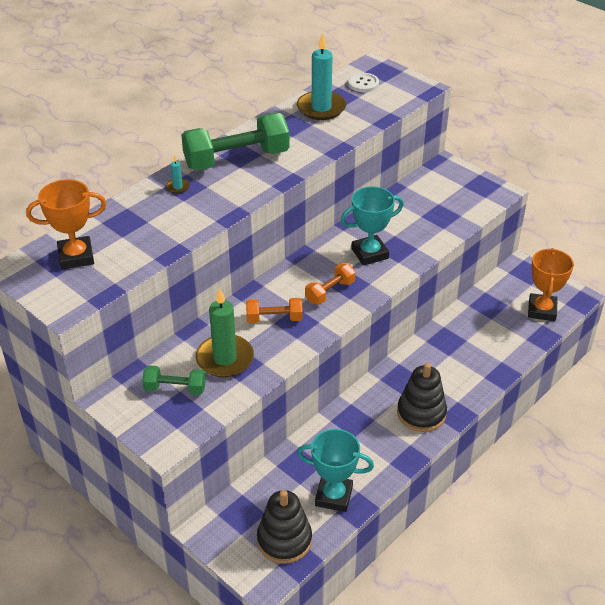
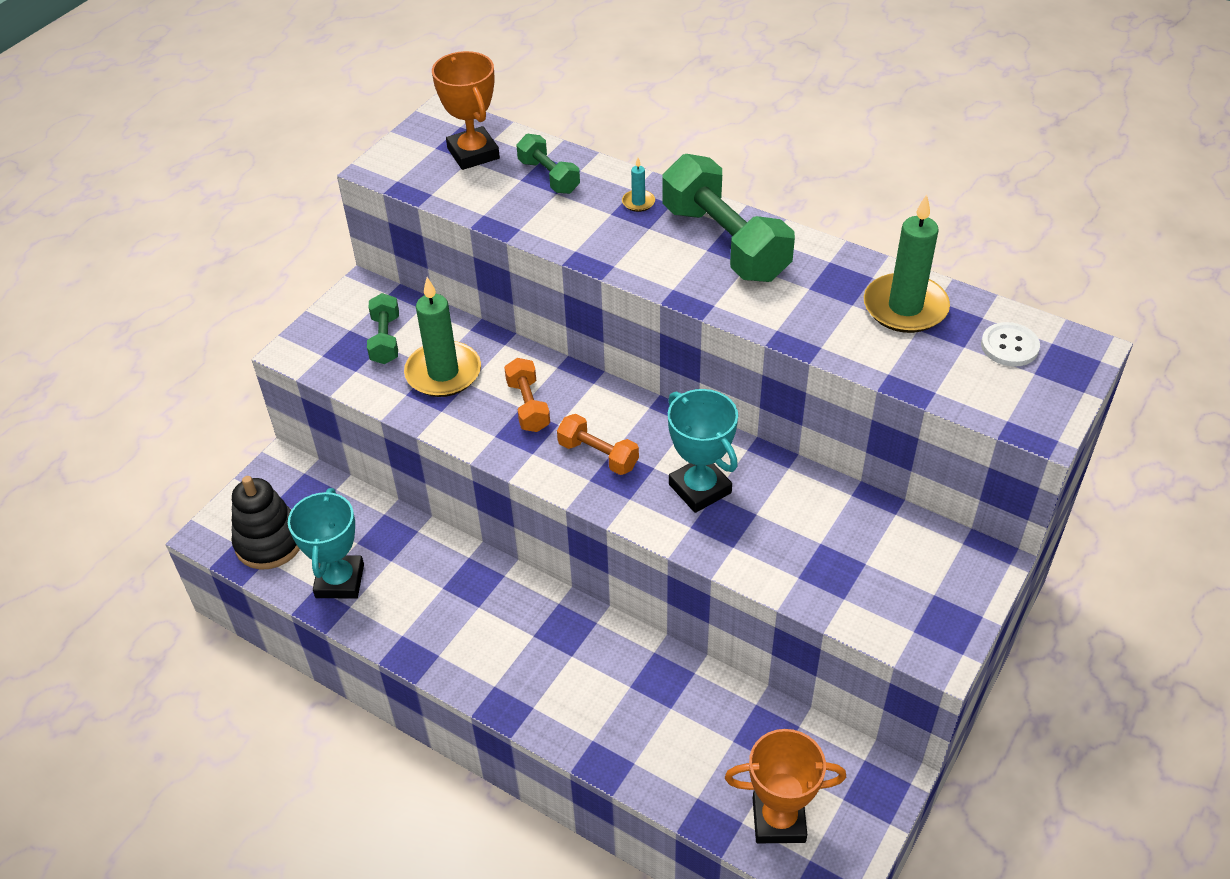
camera: 80 degrees right, 5 degrees up
turquoise candle [297,33,346,120] -> green candle [864,194,950,333]
black stacking toy [397,363,447,432] -> none
none -> green dumbbell [516,134,580,194]

